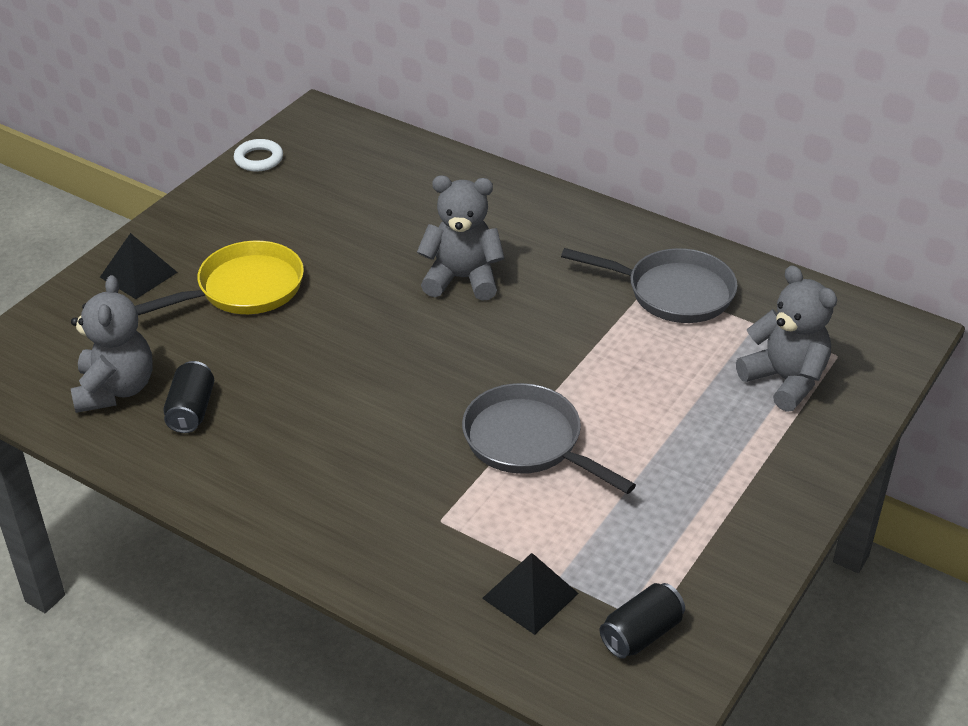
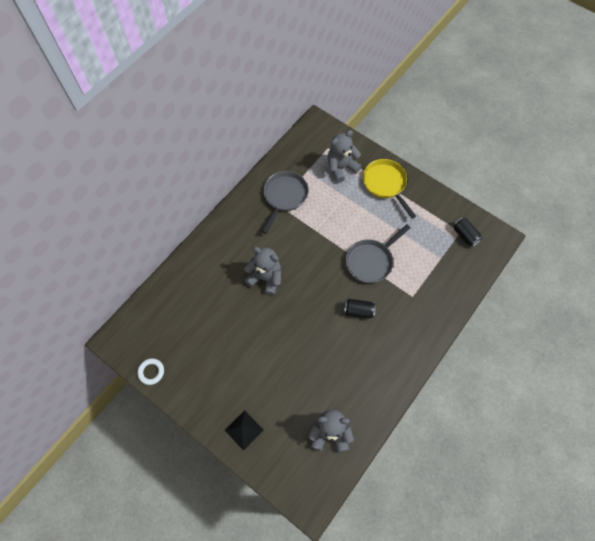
camera: 85 degrees left, 25 degrees up
yellow pan [135,241,304,315] -> yellow pan moved to [363,159,416,219]
black can [163,361,214,433] -> black can moved to [344,299,376,319]
grey teddy bear [417,175,505,301] -> grey teddy bear turned 105 degrees clockwise [244,247,281,296]
black pyramid [482,553,579,635] -> none

